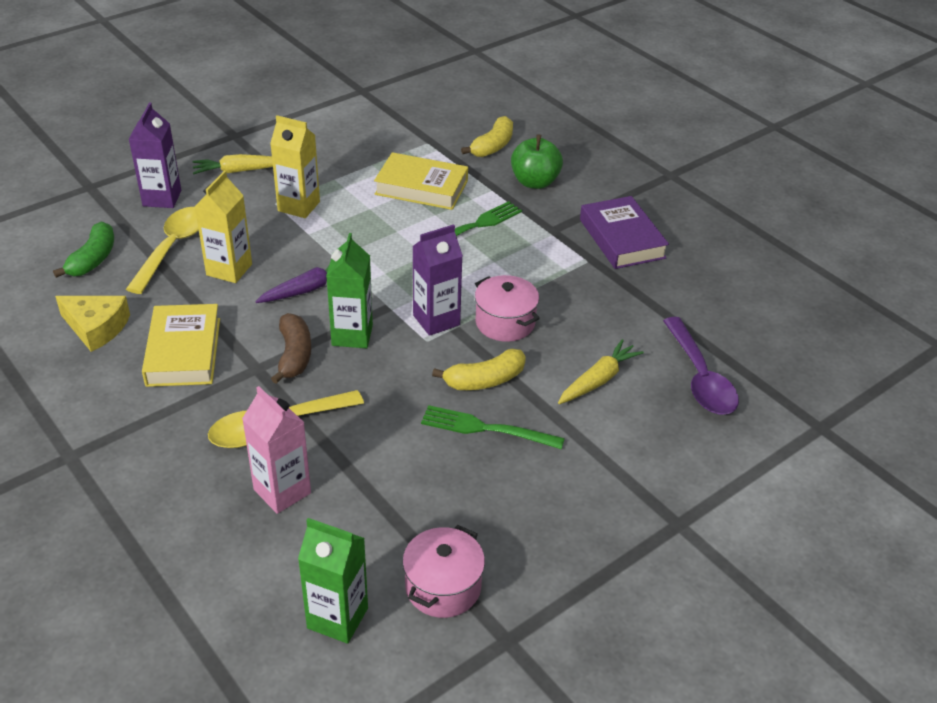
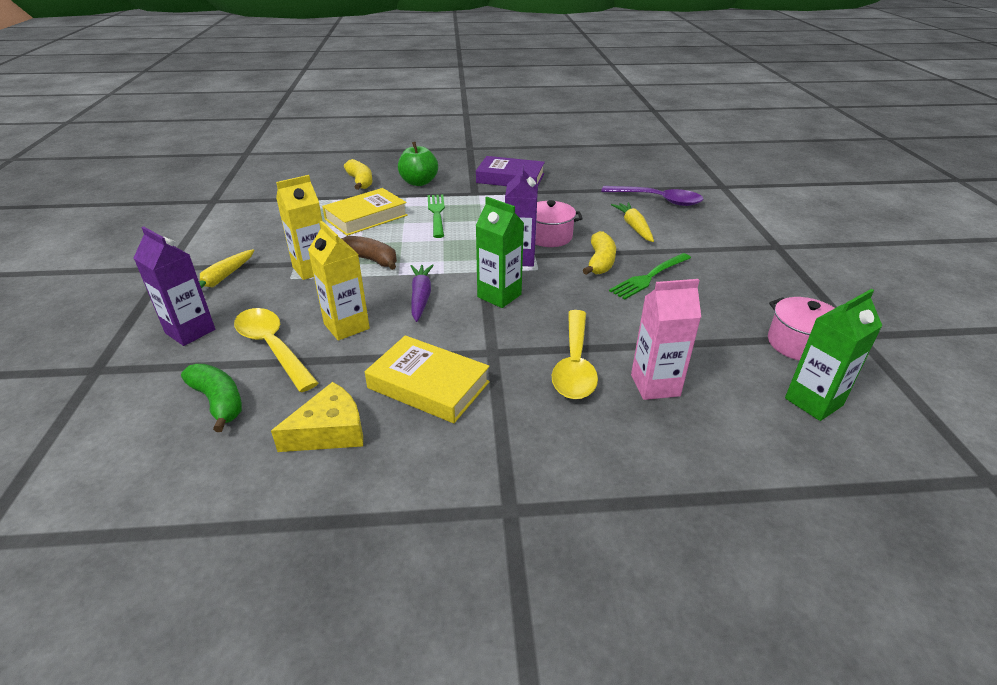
camera: 55 degrees left, 5 degrees down
brown banana [271,313,311,384] -> brown banana moved to [341,236,397,270]

